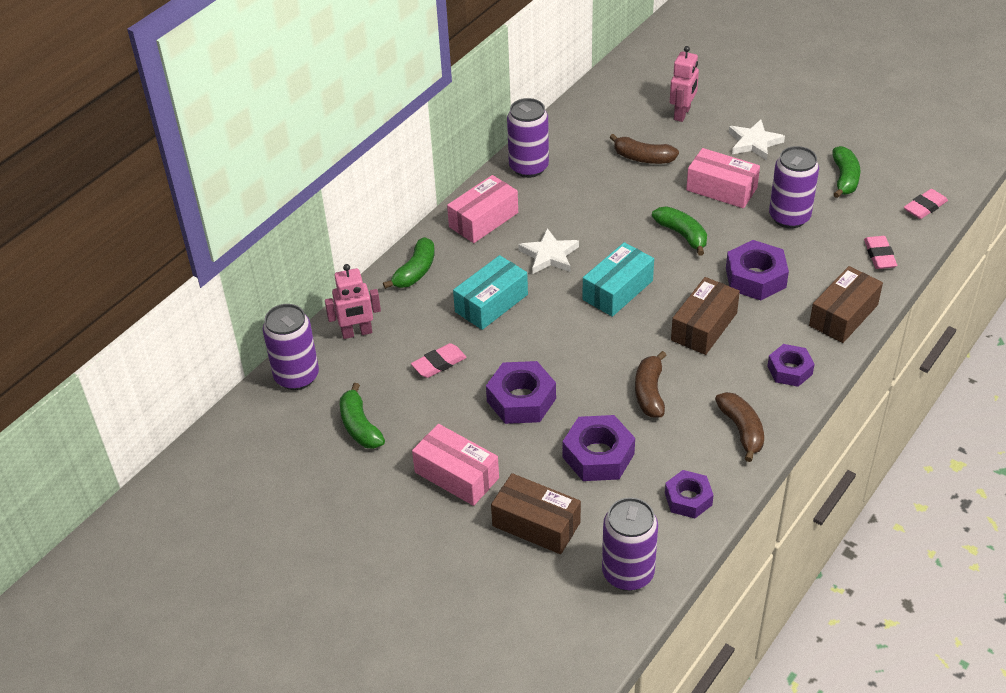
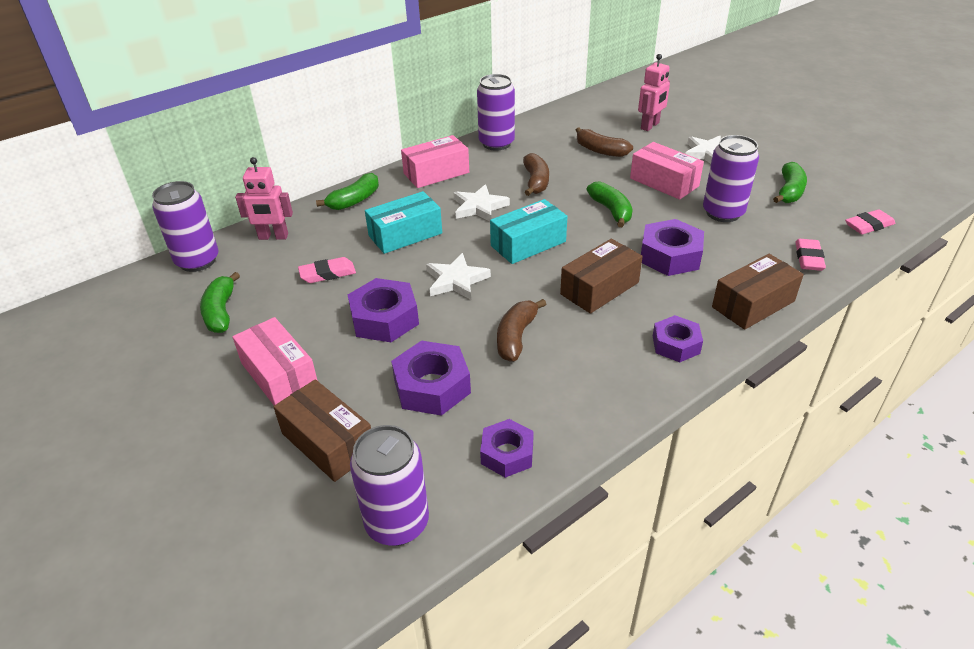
camera: 15 degrees right, 5 degrees down
brown banana [715,392,764,462] -> brown banana moved to [523,153,549,196]
none -> white star [426,253,491,300]

